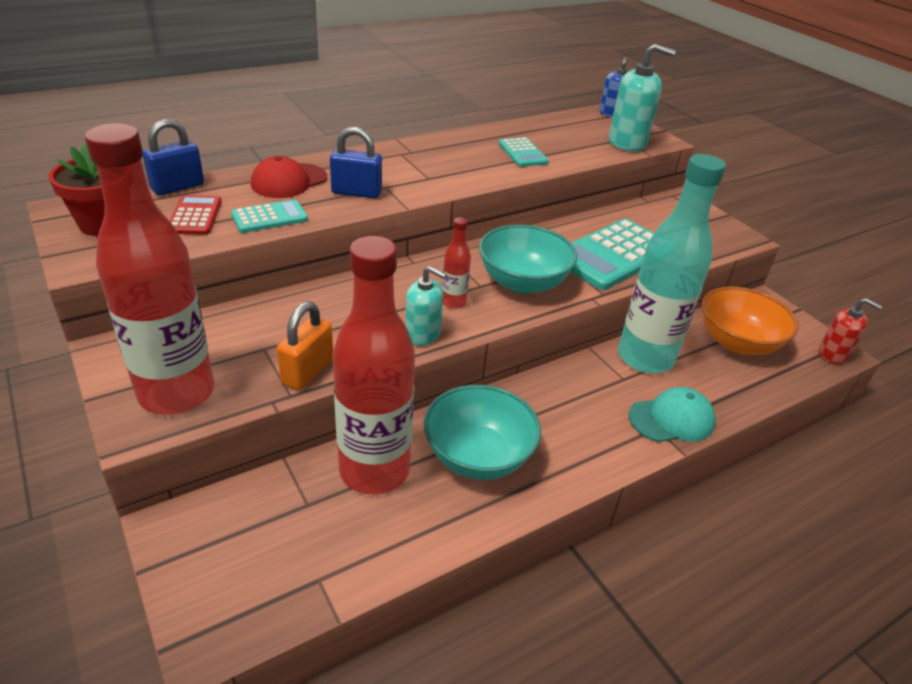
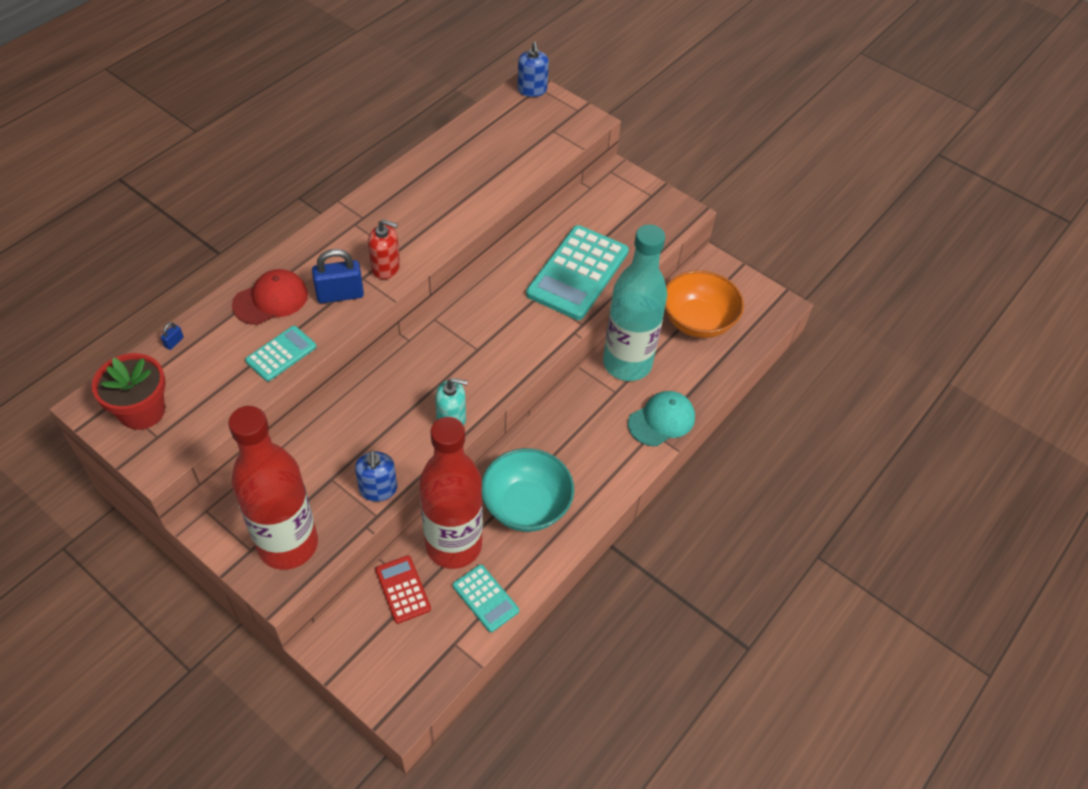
camera: 20 degrees left, 15 degrees up
blue padlock [143,119,204,195] -> blue padlock [161,322,184,350], size x0.43
red calculator [170,195,222,235] -> red calculator moved to [375,555,431,624]
red cap [251,156,327,198] -> red cap turned 150 degrees counterclockwise [232,269,308,325]
orange padlock [277,301,333,390] -> blue soap dispenser [355,450,397,502]
red bottle [442,217,471,309] -> none
turquoise bowl [479,225,577,294] -> none
turquoise calculator [499,137,549,167] -> turquoise calculator moved to [453,564,519,632]
turquoise soap dispenser [609,44,676,152] -> none
red soap dispenser [819,298,882,364] -> red soap dispenser moved to [368,219,400,279]

